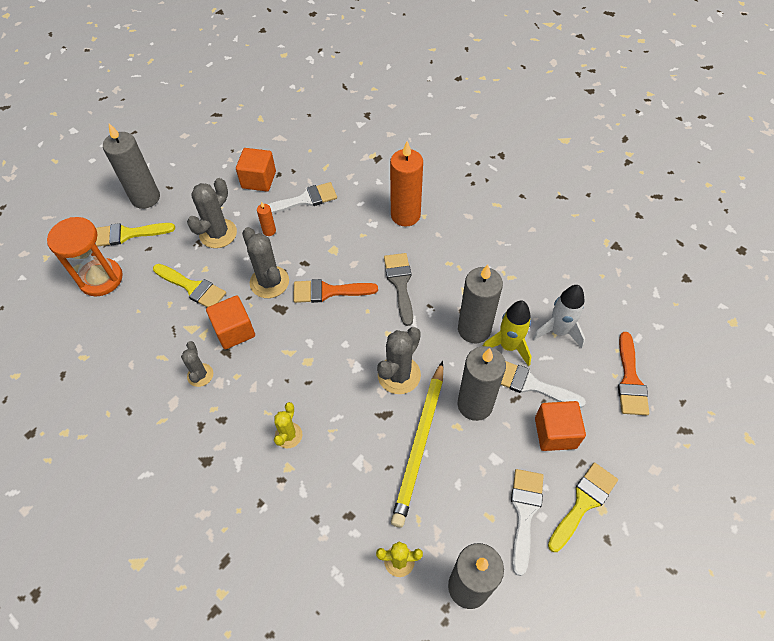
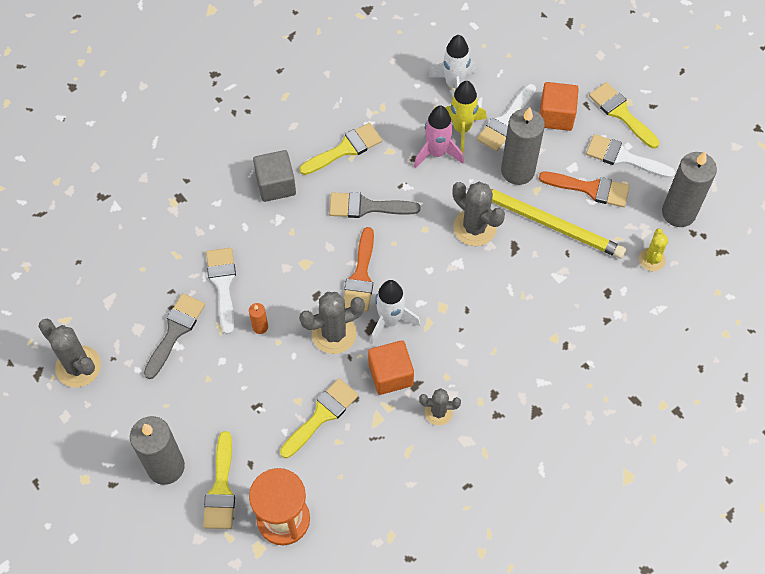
camera: 80 degrees left, 5 degrees up
grey cactus [187,178,237,248] -> grey cactus moved to [38,319,101,387]
orange cube [236,148,276,191] -> grey brush [144,293,205,379]
yellow cactus [274,402,302,448] -> none
orange candle [390,141,423,226] -> grey cube [253,150,296,202]
grey candle [458,264,503,343] -> pink rocket [414,106,464,168]
orange brush [618,332,649,415] -> orange brush moved to [539,172,630,207]
none -> yellow brush [299,123,382,175]
none -> white rocket [371,280,420,344]

